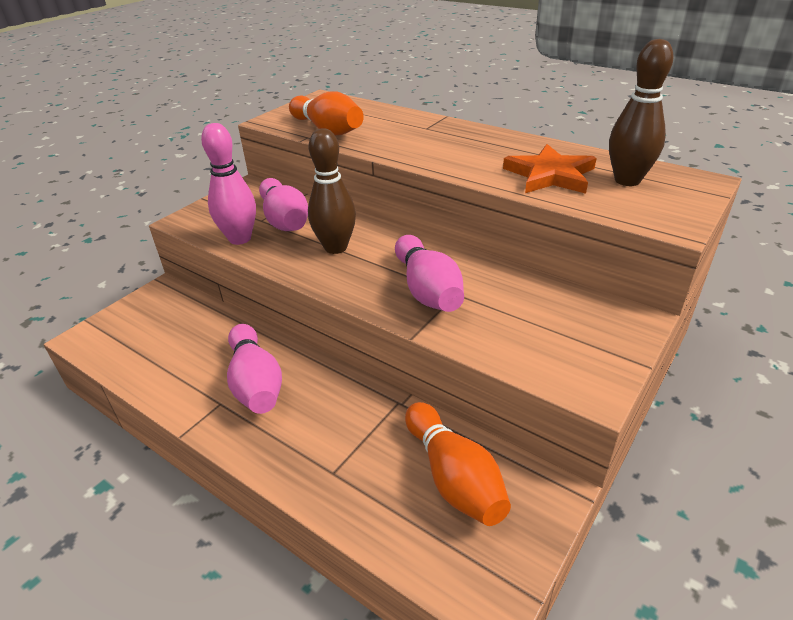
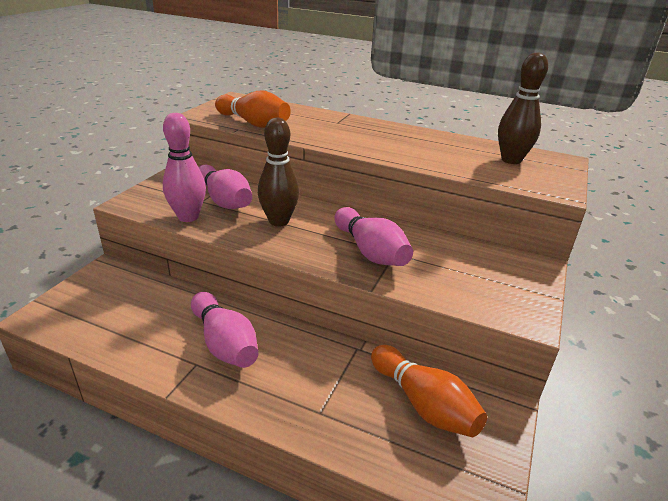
camera: 15 degrees left, 5 degrees down
orange star [503,144,597,194] -> none

